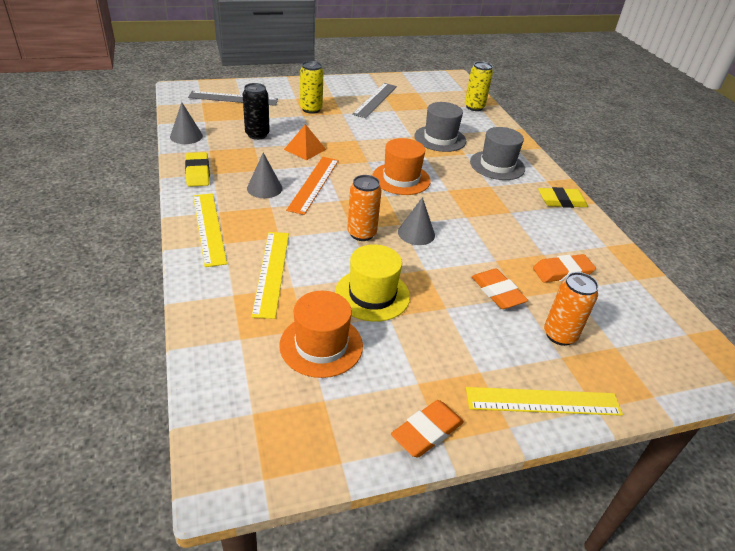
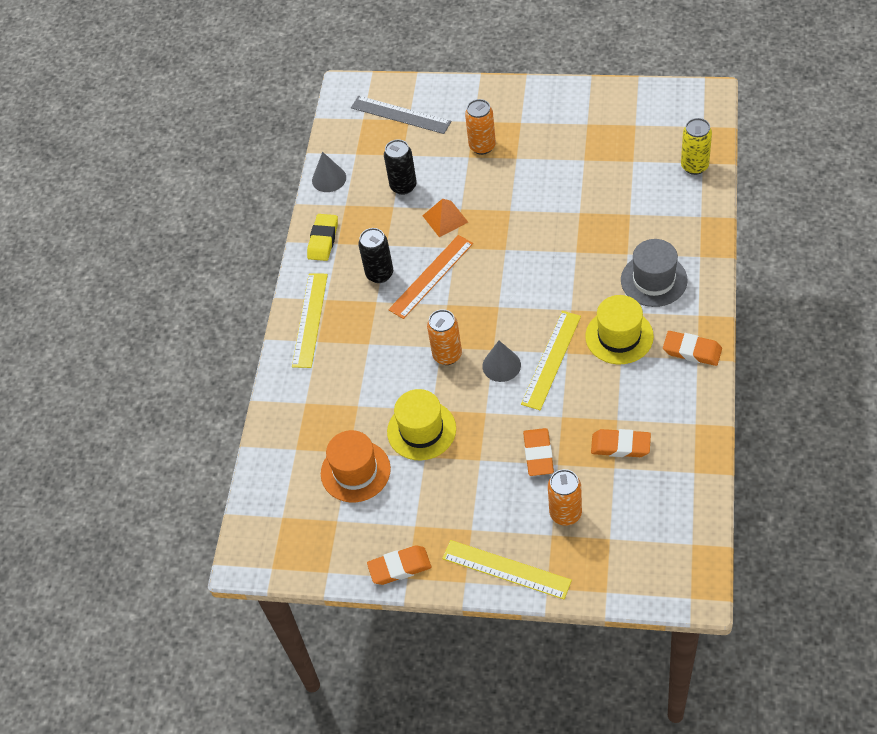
camera: 35 degrees right, 15 degrees up
grey cone [247,153,283,198] -> black can [358,228,393,283]
yellow ruler [251,232,289,319] -> yellow ruler moved to [521,311,581,410]
yellow can [300,61,323,114] -> orange can [465,99,496,155]
grey ruler [352,83,397,118] -> none
orange hat [372,138,431,195] -> none
grey hat [414,102,466,152] -> none
yellow eraser [538,187,588,208] -> orange eraser [663,331,722,366]
none -> yellow hat [585,295,654,364]

